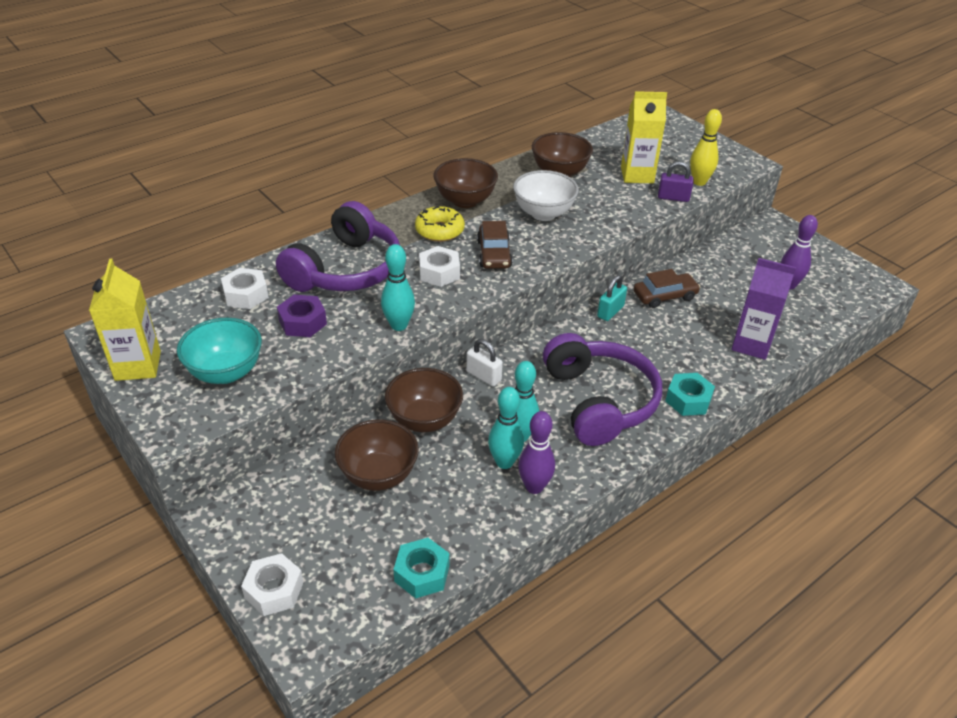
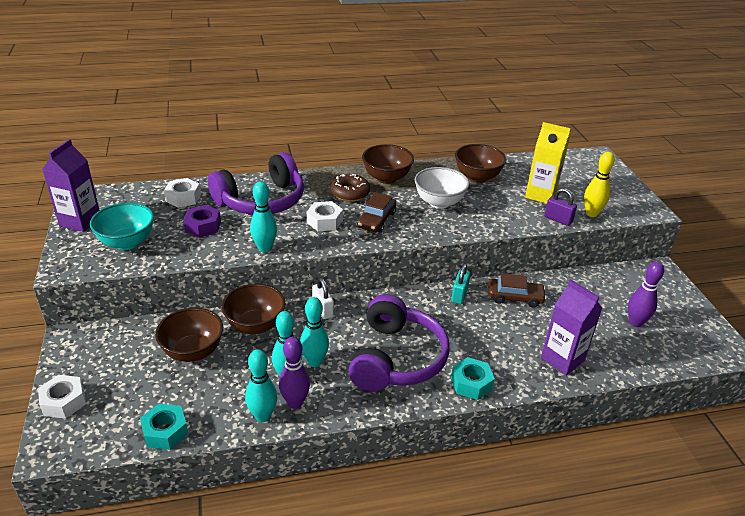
camera: 25 degrees right, 5 degrees down
yellow carton [89,259,161,381] -> purple carton [42,139,99,232]
yellow donut [415,206,465,242] -> brown donut [330,174,370,202]
turquoise padlock [597,275,627,321] -> turquoise padlock turned 45 degrees counterclockwise [451,264,470,304]
none -> turquoise bowling pin [245,349,277,422]

